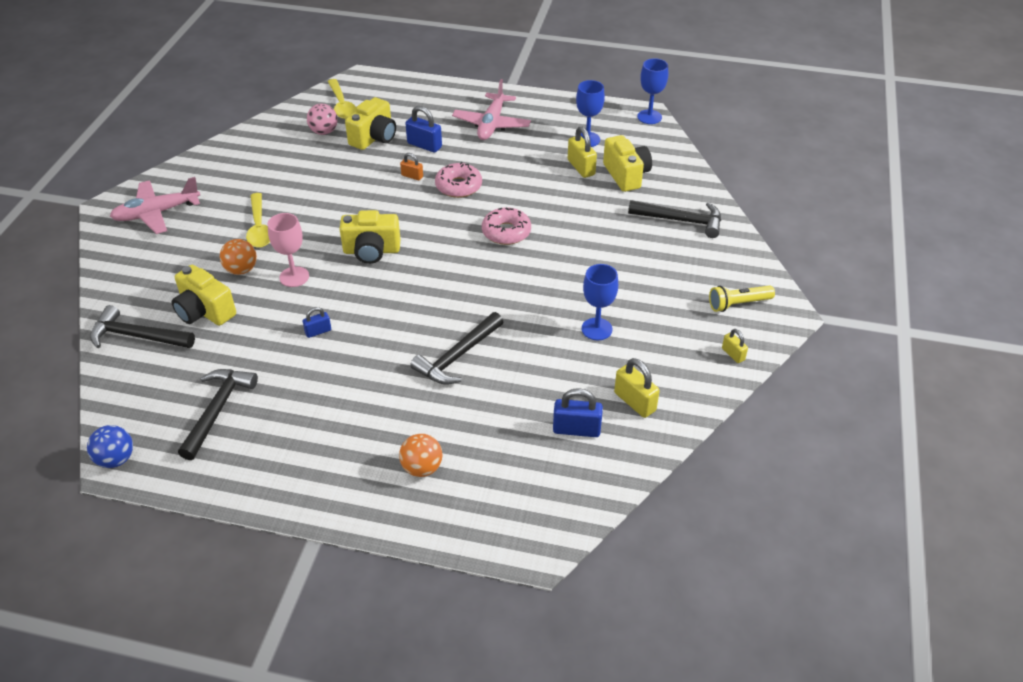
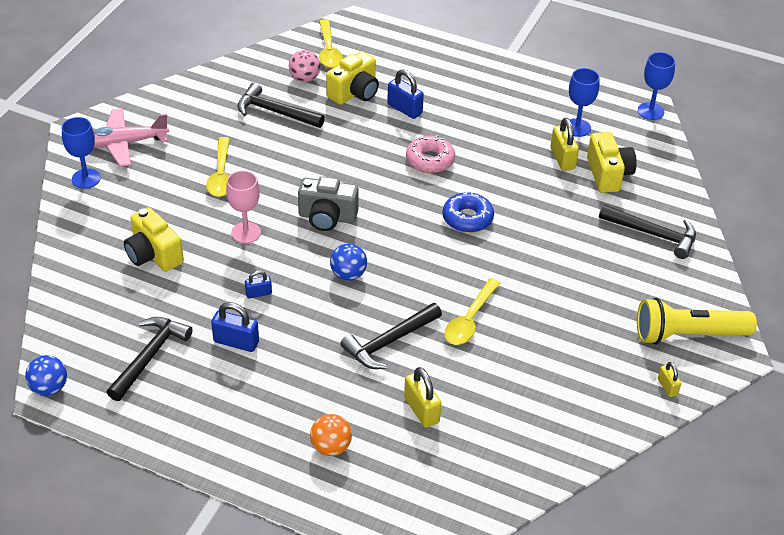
camera: 10 degrees right, 0 degrees up
black hammer [90,305,195,348] -> black hammer moved to [237,82,325,128]
orange ball [220,239,257,275] -> none
yellow camera [340,210,400,264] -> grey camera [298,176,359,231]
orange padlock [400,153,423,181] -> none
pink plane [452,79,531,140] -> none
pink donut [482,207,531,245] -> blue donut [443,192,494,233]
blue padlock [553,388,603,437] -> blue padlock moved to [211,302,259,352]
blue goblet [582,264,618,340] -> blue goblet moved to [62,117,101,189]
yellow padlock [614,358,660,418] -> yellow padlock moved to [404,367,441,428]
yellow flashlight [709,286,775,312] -> yellow flashlight [637,298,757,345], size x1.70
none -> blue ball [330,243,367,281]
none -> yellow spoon [444,278,500,345]

